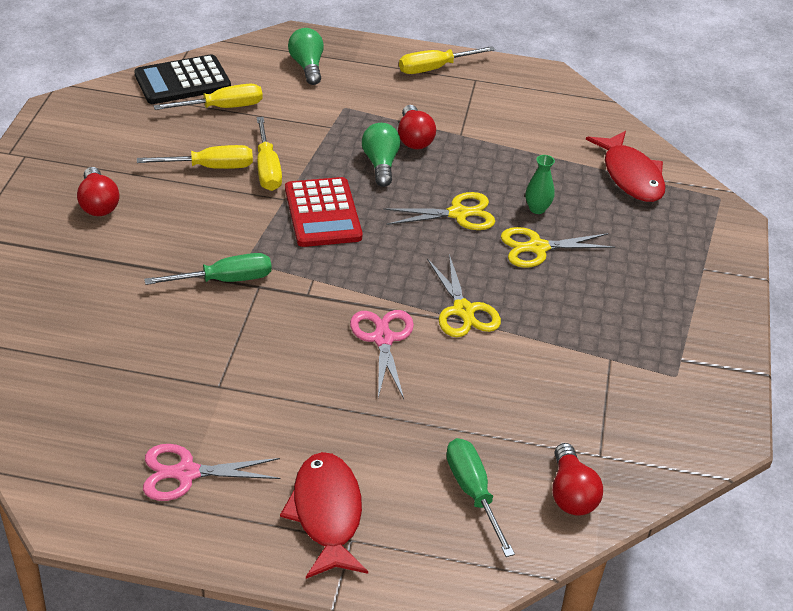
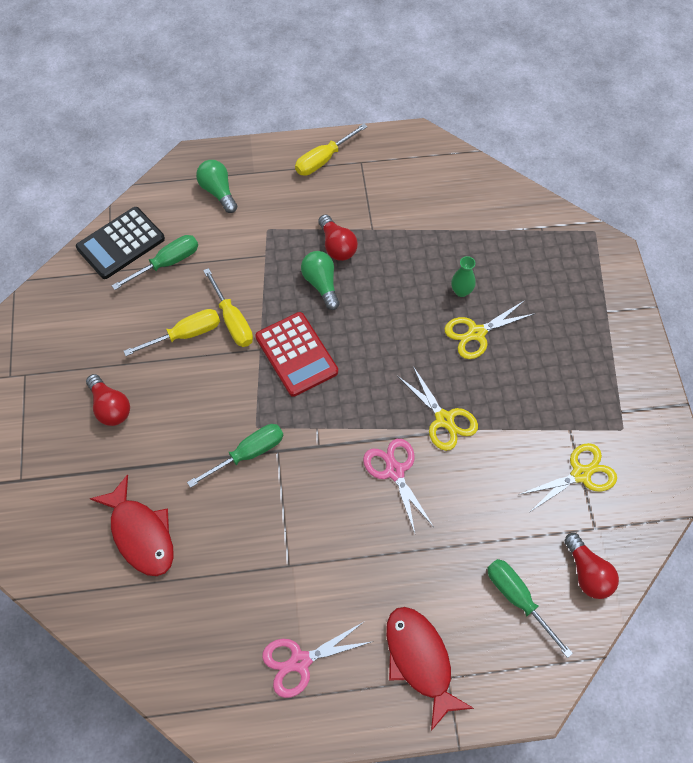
camera: 15 degrees left, 20 degrees up
yellow screwdriver [154,84,263,110] -> green screwdriver [112,235,198,290]
yellow scissors [383,192,495,230] -> yellow scissors moved to [518,443,617,512]
red fish [586,131,666,202] -> red fish moved to [90,474,174,576]

